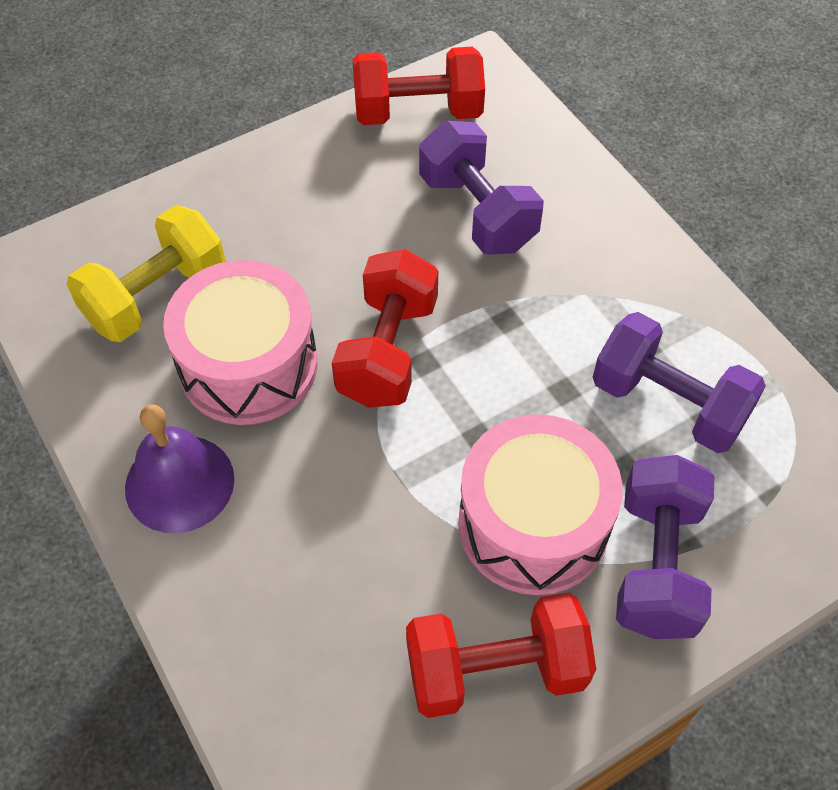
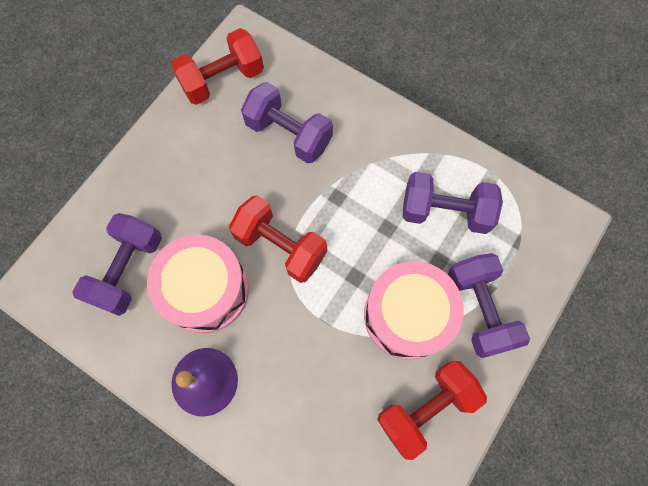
camera: 25 degrees left, 15 degrees up
yellow dumbbell [67,206,226,342] -> purple dumbbell [72,213,162,316]
red dumbbell [332,249,438,408] -> red dumbbell turned 45 degrees counterclockwise [229,195,327,283]

